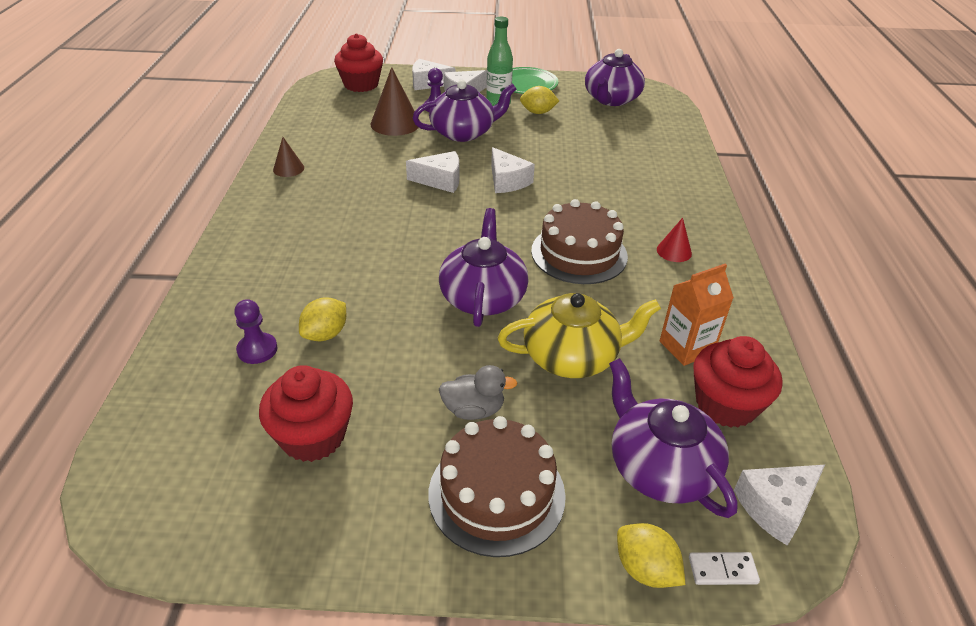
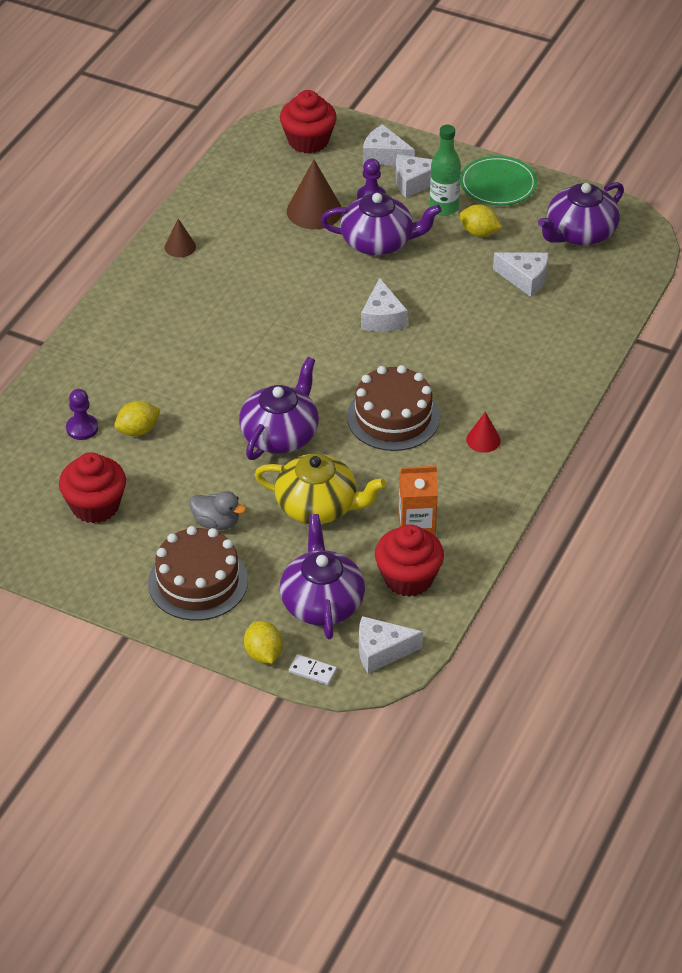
camera: 25 degrees right, 5 degrees up
white cheese [406,151,459,193] -> white cheese moved to [493,252,549,297]

